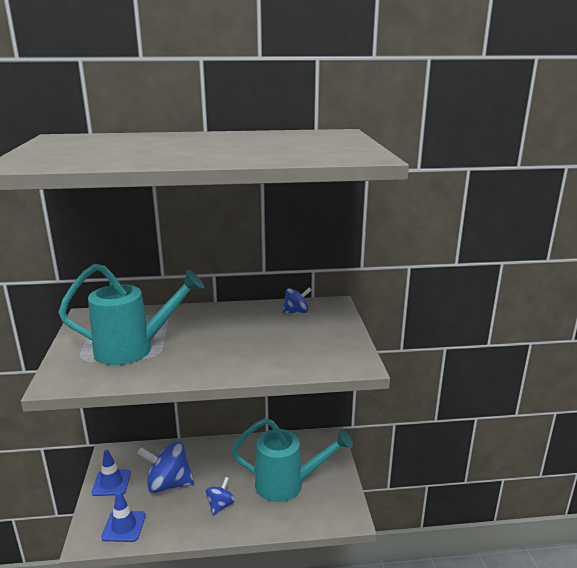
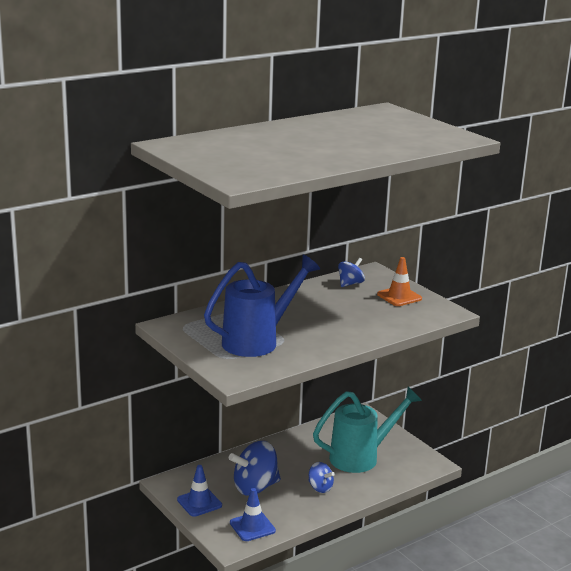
camera: 30 degrees left, 0 degrees up
turquoise watering can [58,264,204,365] -> blue watering can [204,255,320,357]
blue spinning top [206,477,235,515] -> blue spinning top turned 135 degrees clockwise [308,462,335,493]
none -> orange traffic cone [377,257,422,306]

